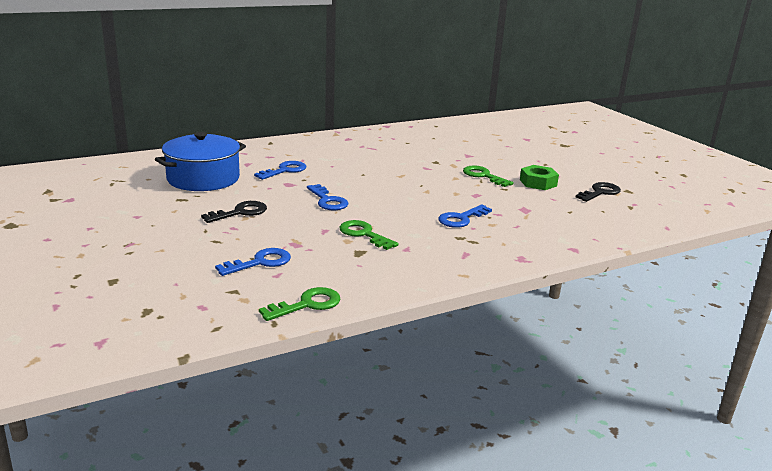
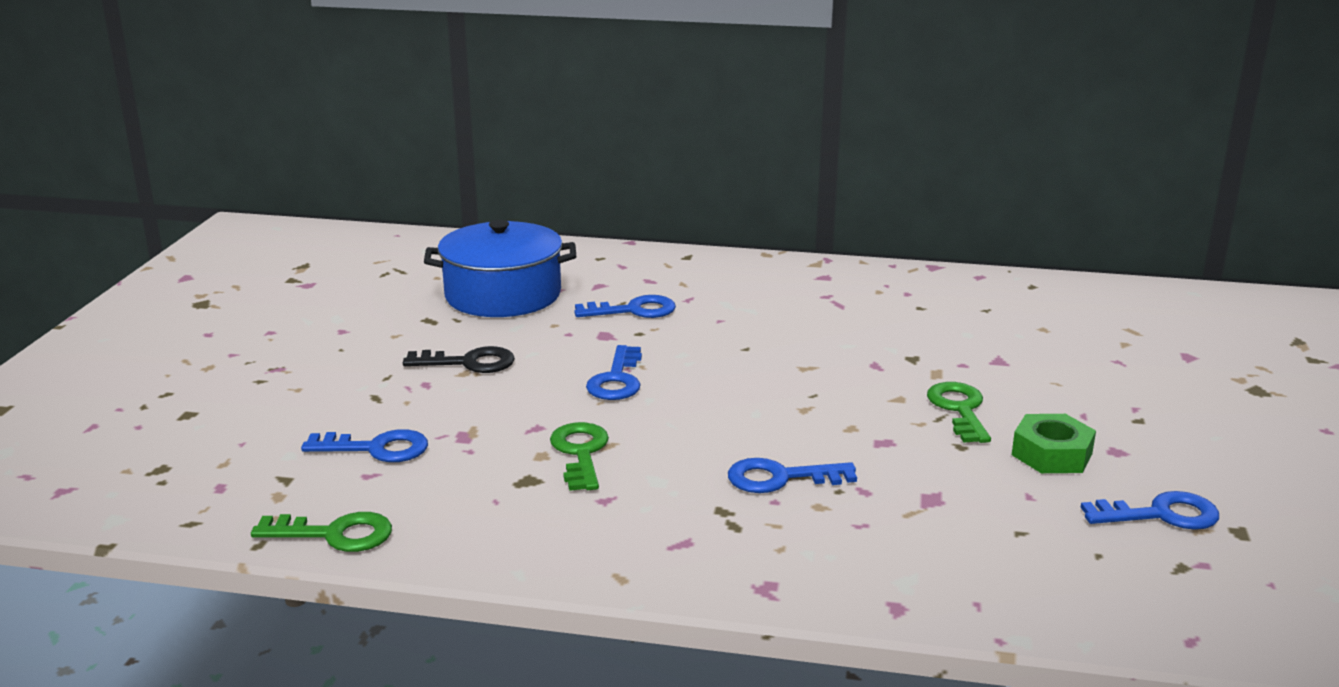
camera: 40 degrees right, 0 degrees up
black key [576,182,621,202] -> blue key [1080,491,1219,530]

